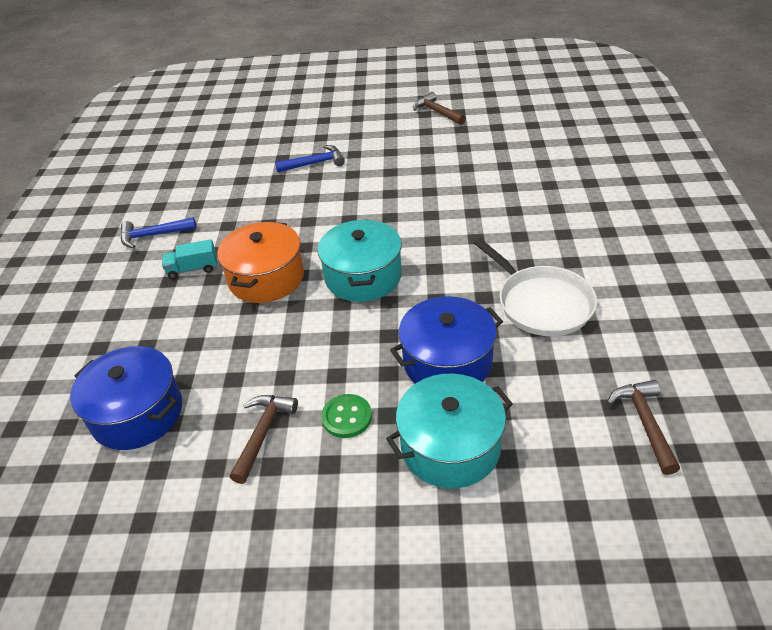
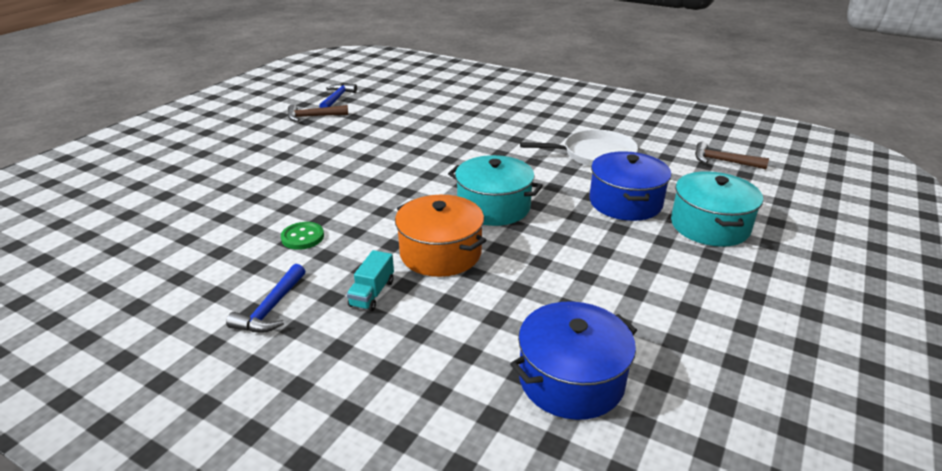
camera: 65 degrees left, 10 degrees down
brown hammer [230,395,298,484] -> none
blue hammer [275,145,345,172] -> blue hammer moved to [319,84,357,108]
green button [321,394,372,438] -> green button moved to [281,222,324,250]

